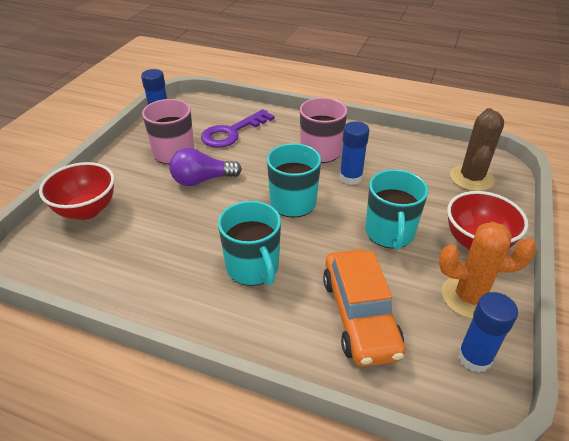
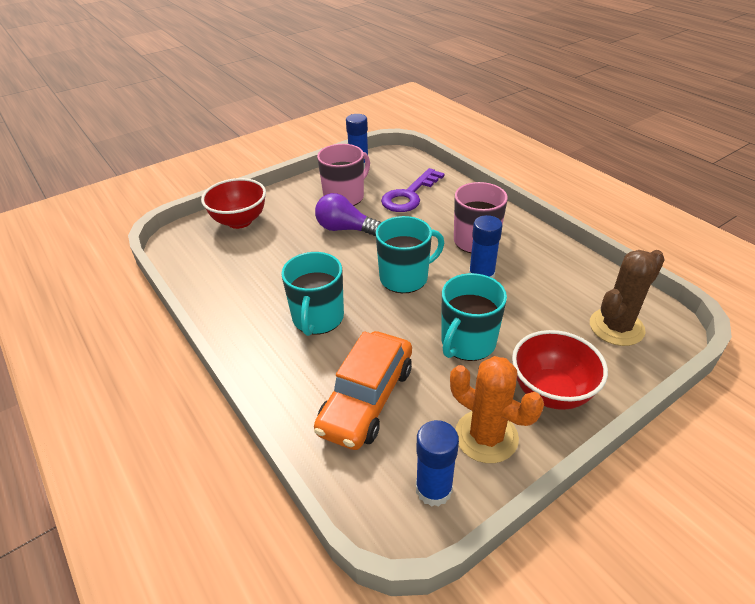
camera: 35 degrees right, 0 degrees up
purple key [201,109,275,148] -> purple key turned 45 degrees counterclockwise [381,168,445,212]

